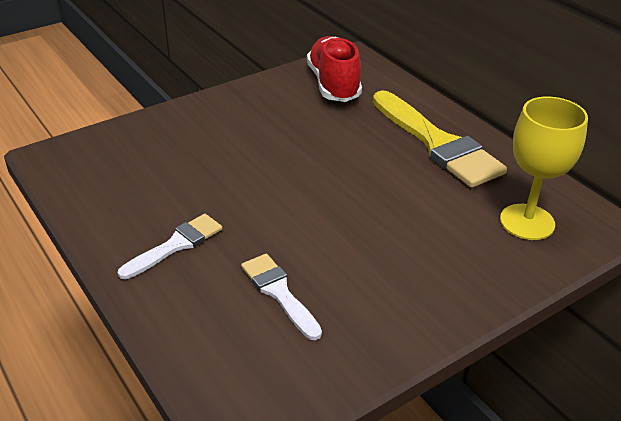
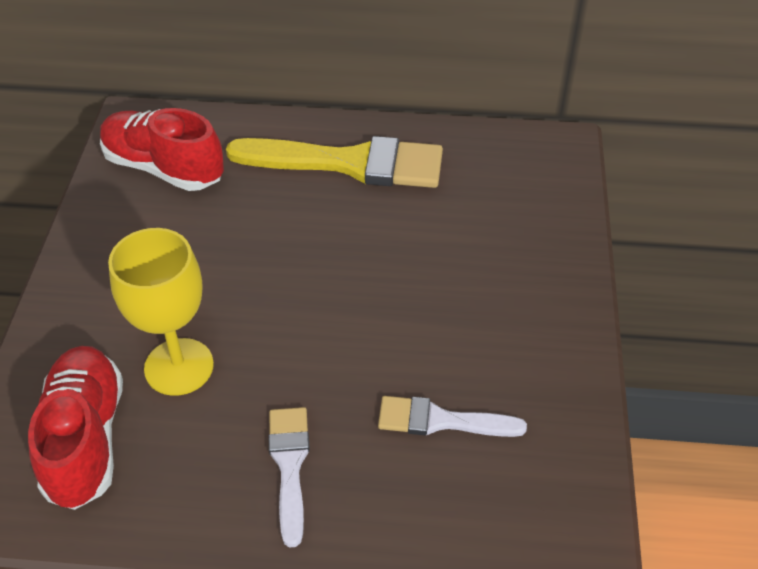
camera: 50 degrees left, 10 degrees up
yellow goblet [500,96,588,240] -> yellow goblet moved to [108,228,214,396]
none -> red shoe [28,346,123,510]

